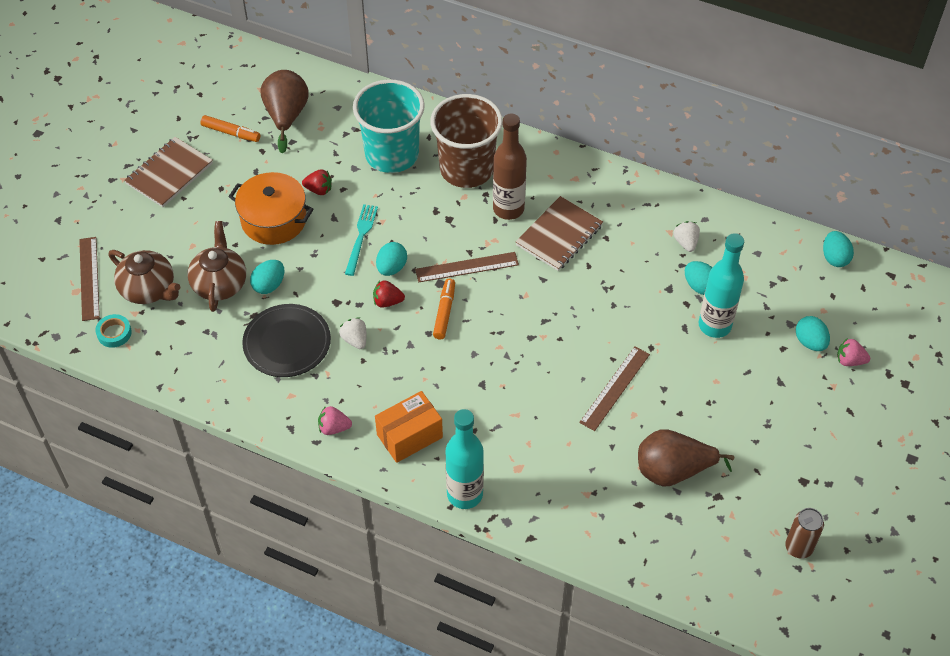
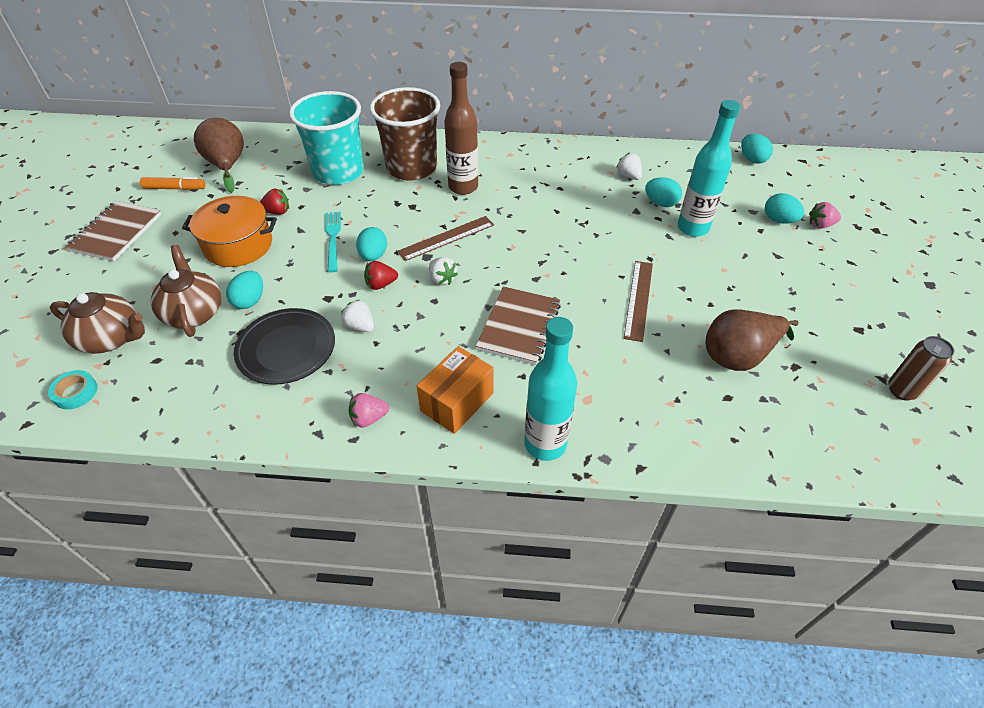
camera: 20 degrees left, 5 degrees down
brown ruler [79,237,100,321] -> none
orange marker [433,279,455,339] -> white strawberry [429,257,458,285]
brown notebook [515,196,603,271] -> brown notebook moved to [476,286,561,365]

